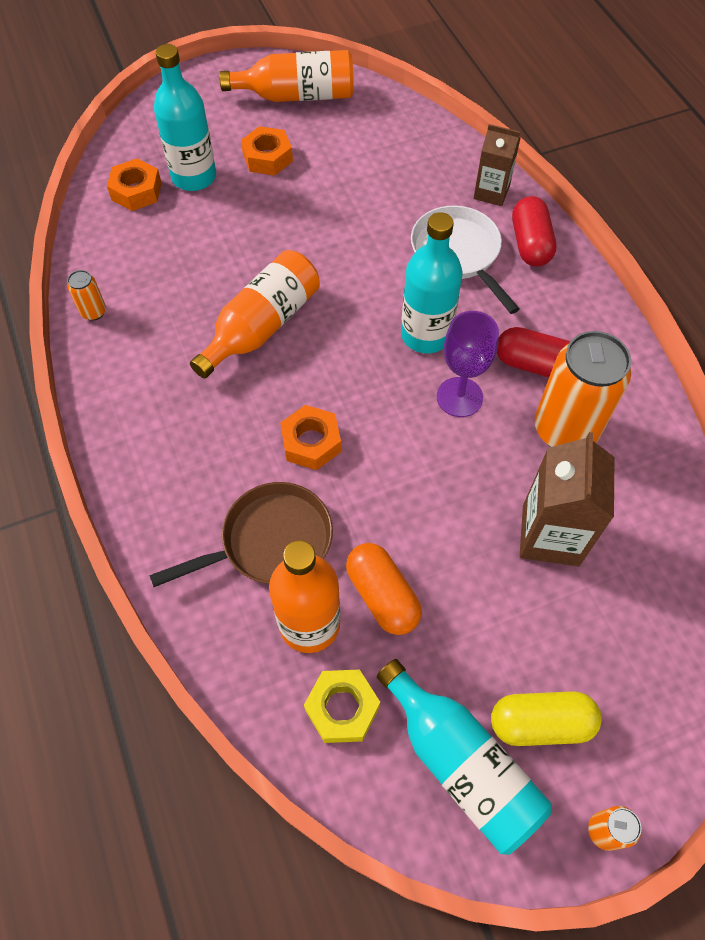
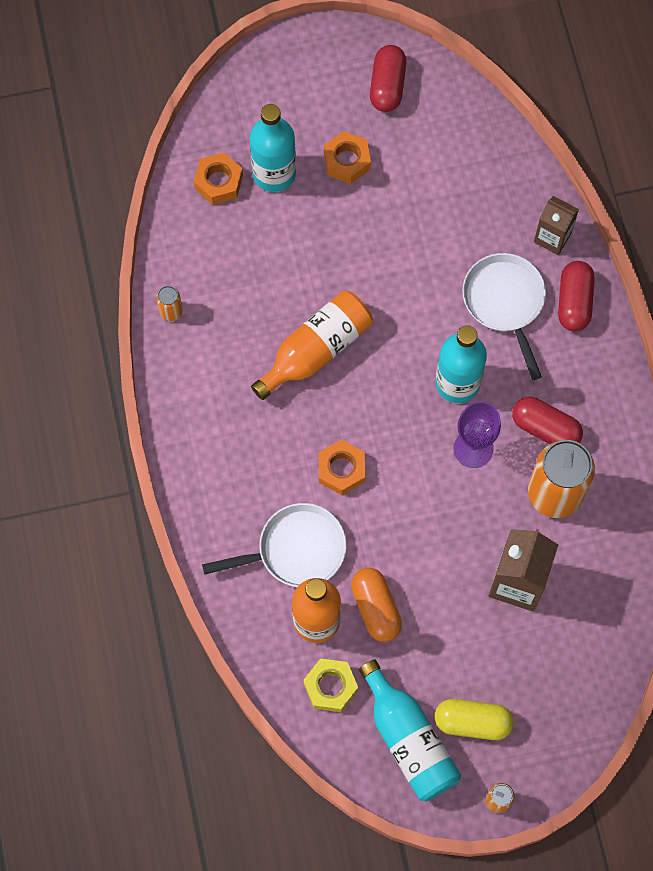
camera: 10 degrees right, 10 degrees up
brown pan [149,482,333,587] -> white pan [202,503,347,587]
orange bottle [219,50,354,102] -> red capsule [370,45,406,112]

